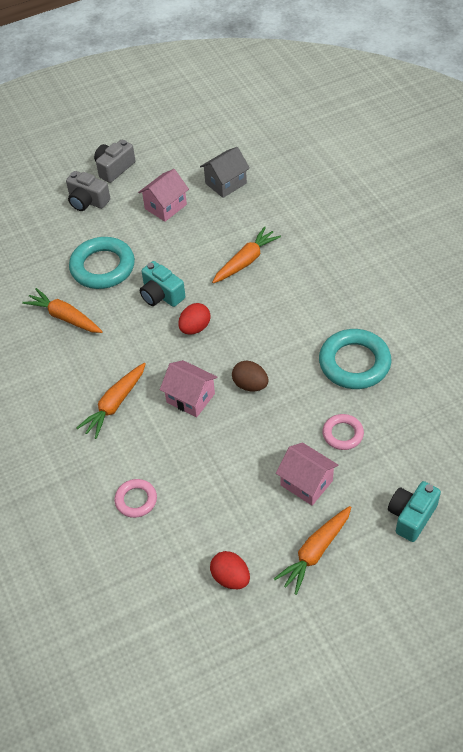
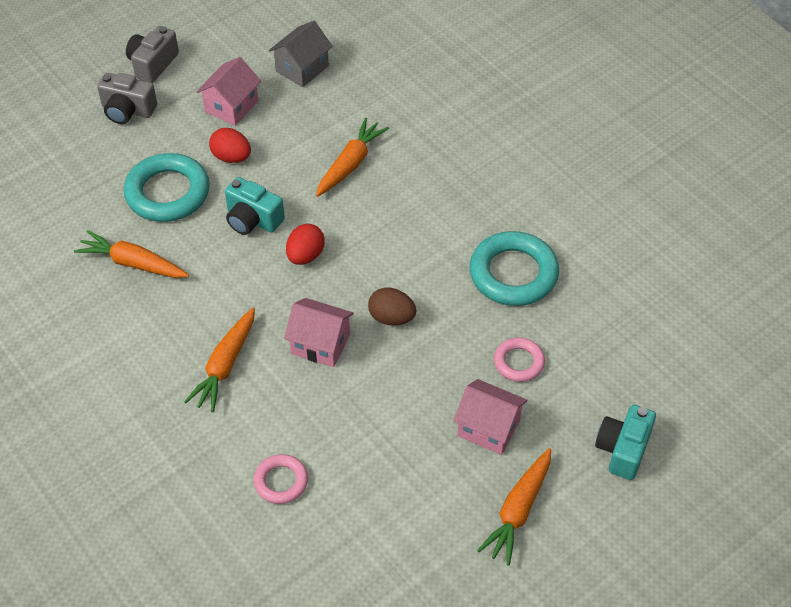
camera: 15 degrees left, 0 degrees up
red egg [210,551,250,589] -> red egg moved to [209,128,251,163]

